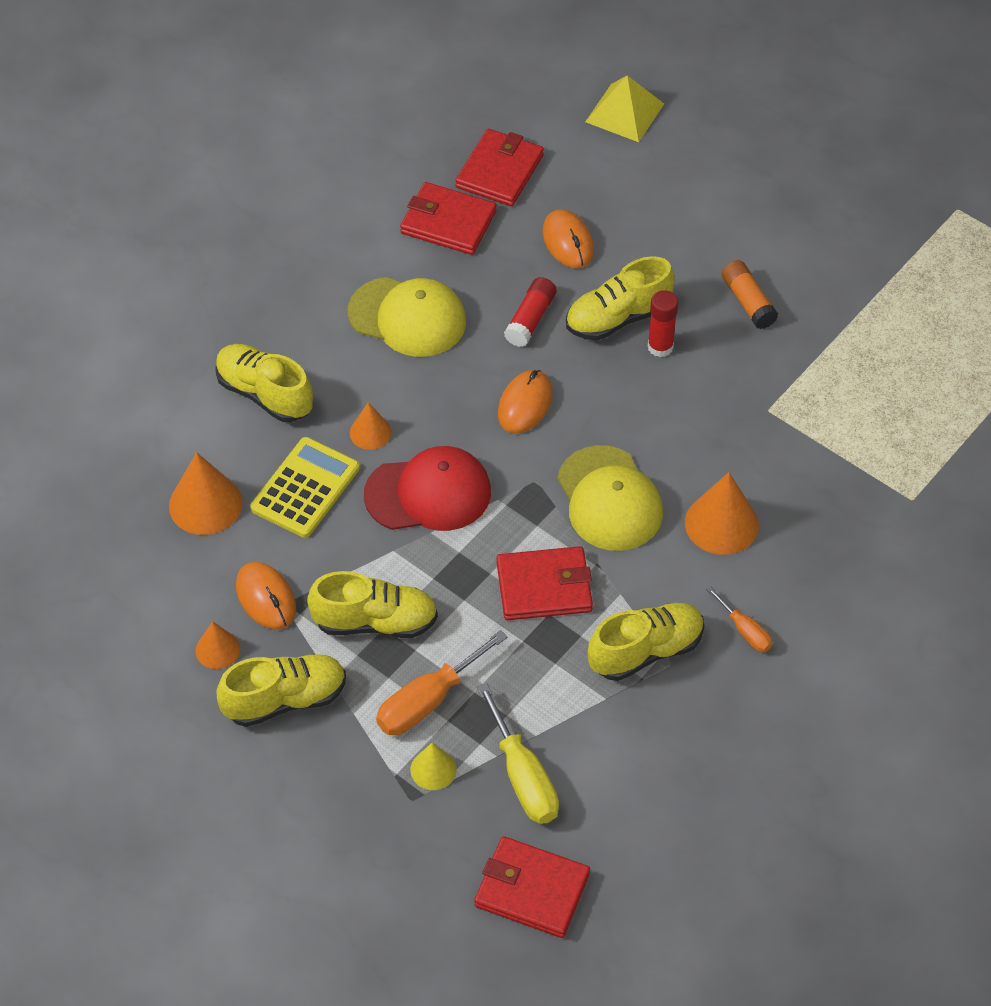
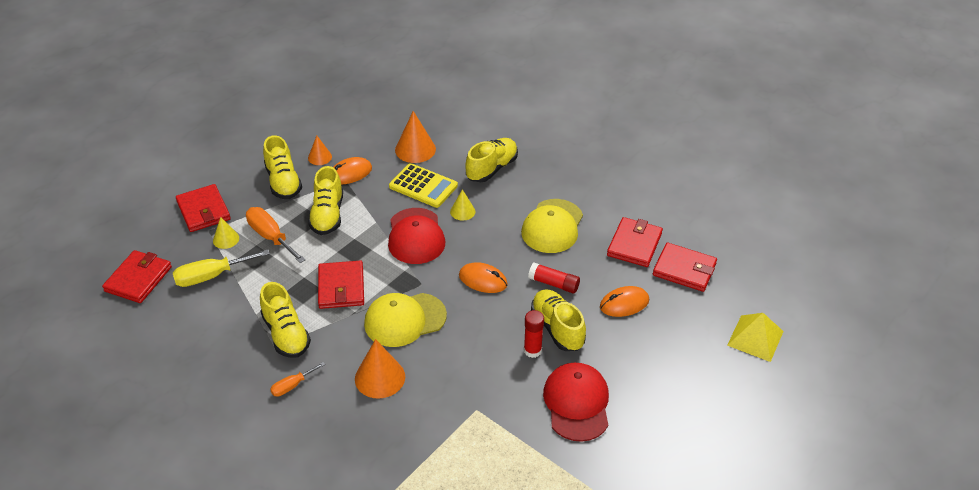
camera: 90 degrees right, 10 degrees down
orange cone [350,402,391,450] -> yellow cone [450,189,475,221]
orange glue stick [722,260,778,329] -> red cap [543,363,609,442]
none -> red wallet [176,184,231,232]

